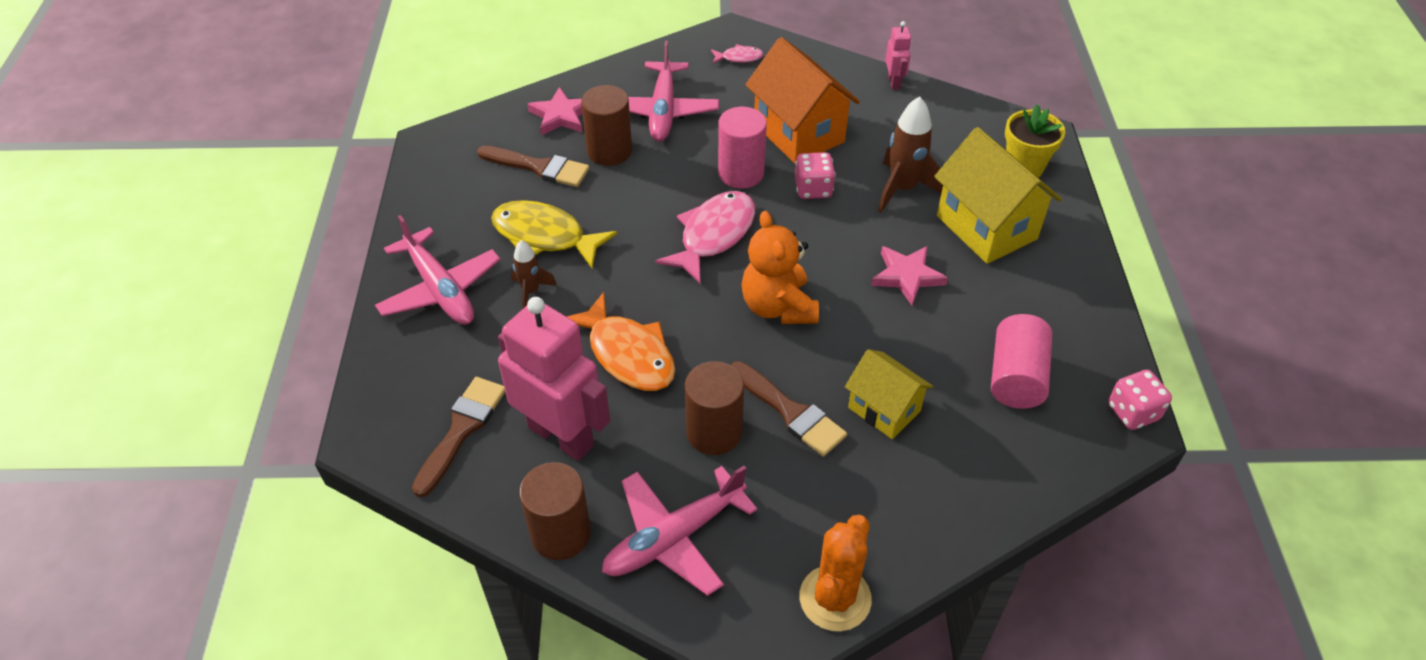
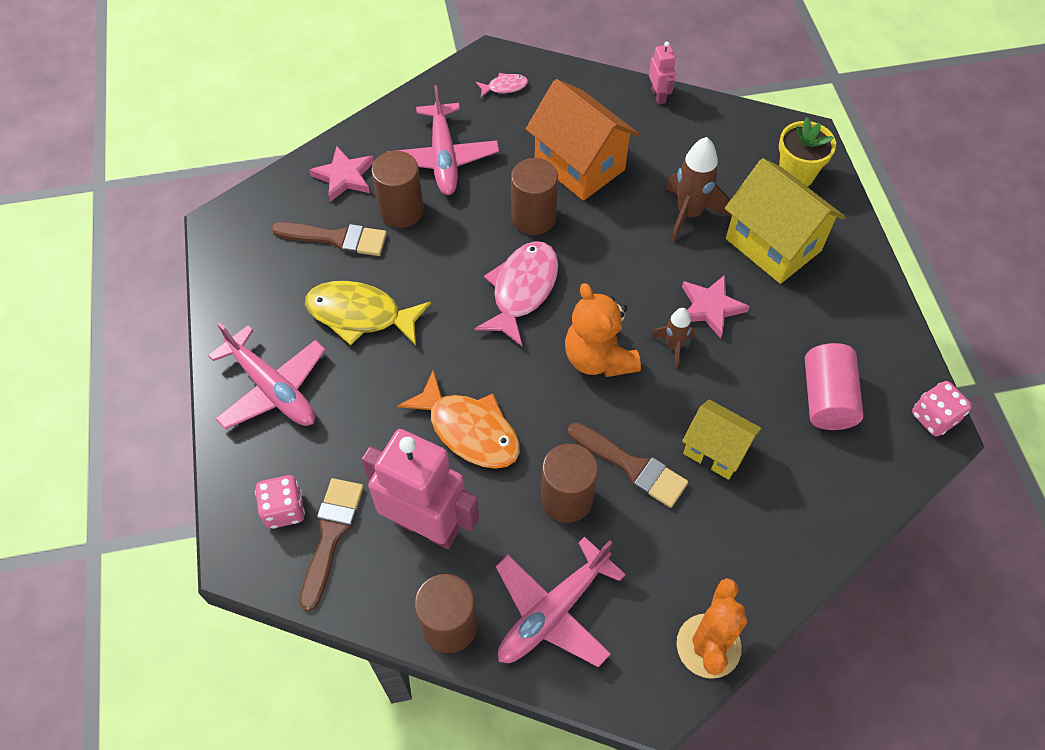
camera: 10 degrees left, 10 degrees up
brown rocket [511,240,557,308] -> brown rocket moved to [651,308,695,369]
pink cylinder [718,107,767,188] -> brown cylinder [511,158,558,235]
pink dice [795,152,836,199] -> pink dice moved to [255,475,305,529]

